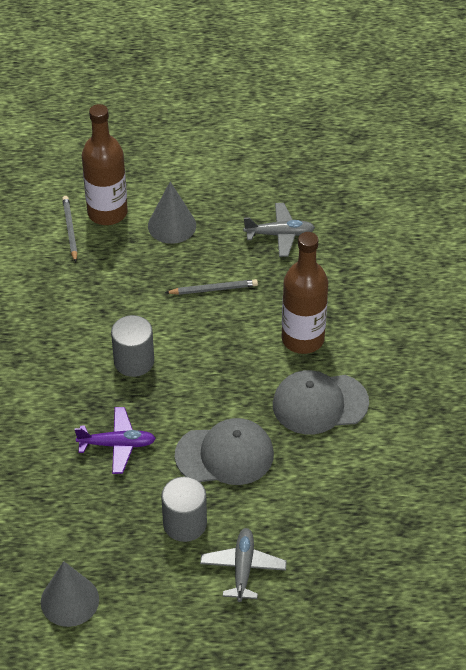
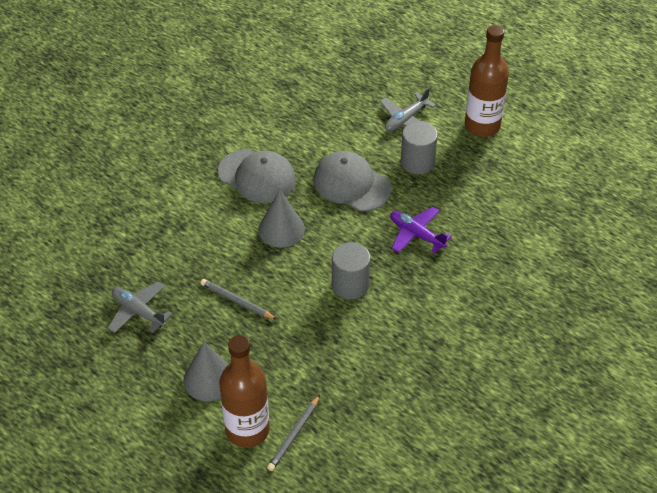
camera: 140 degrees left, 0 degrees up
grey cone [41,561,99,627] -> grey cone moved to [258,190,305,248]
brown bottle [282,232,328,354] -> brown bottle moved to [465,25,509,137]

